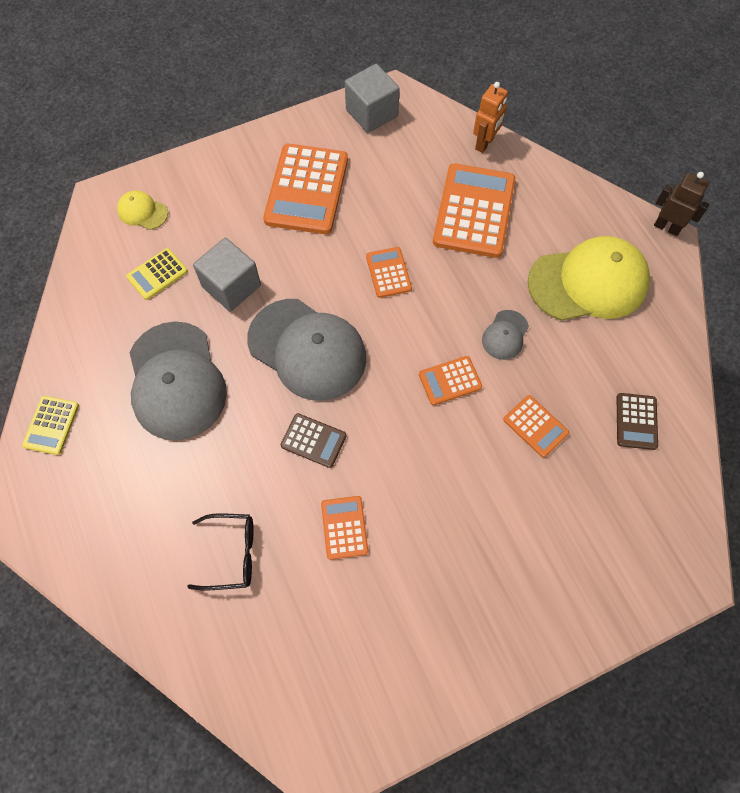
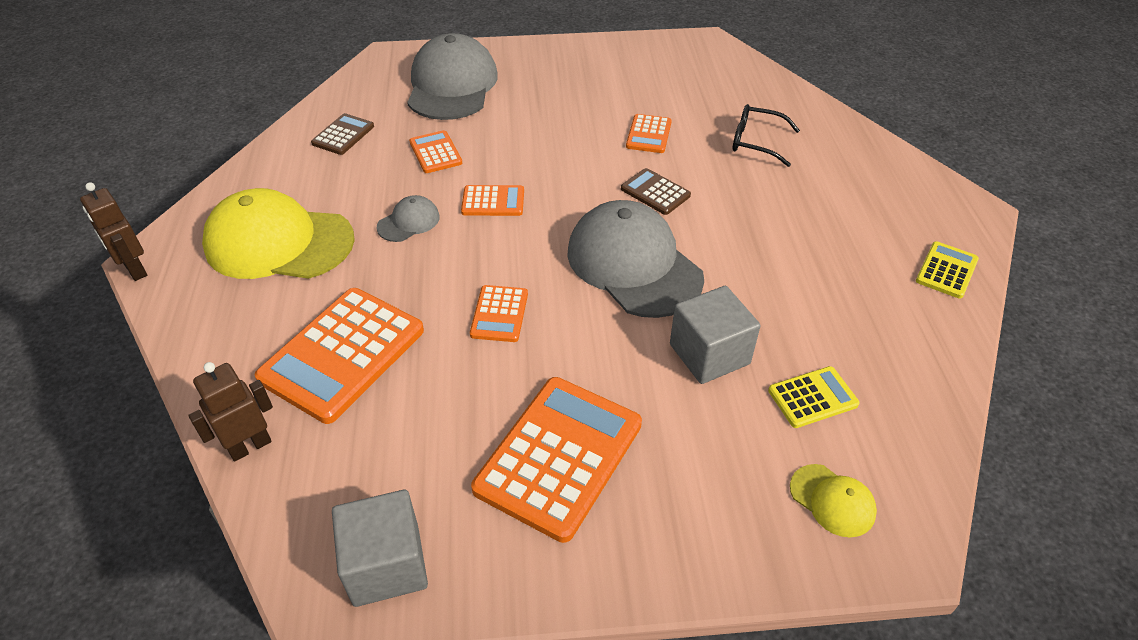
camera: 160 degrees left, 20 degrees down
grey cap [129,321,227,440] -> grey cap moved to [407,33,498,120]
orange robot [473,82,508,153] -> brown robot [188,362,273,462]

